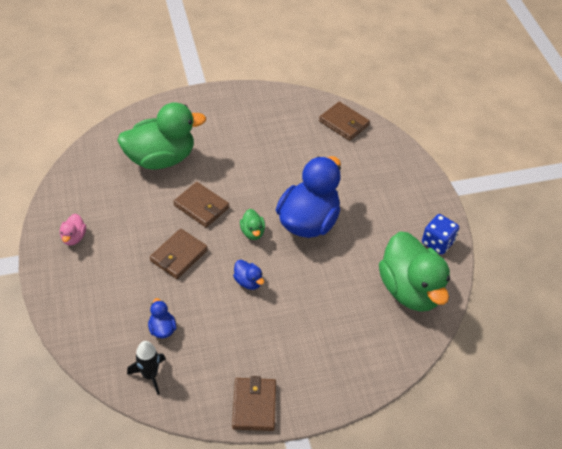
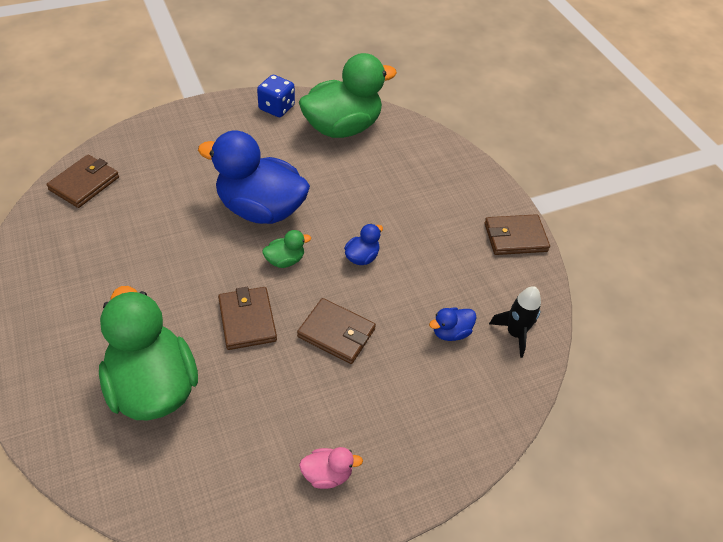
camera: 100 degrees left, 0 degrees up
brown wallet [173,182,229,227] -> brown wallet turned 45 degrees counterclockwise [218,287,277,350]

